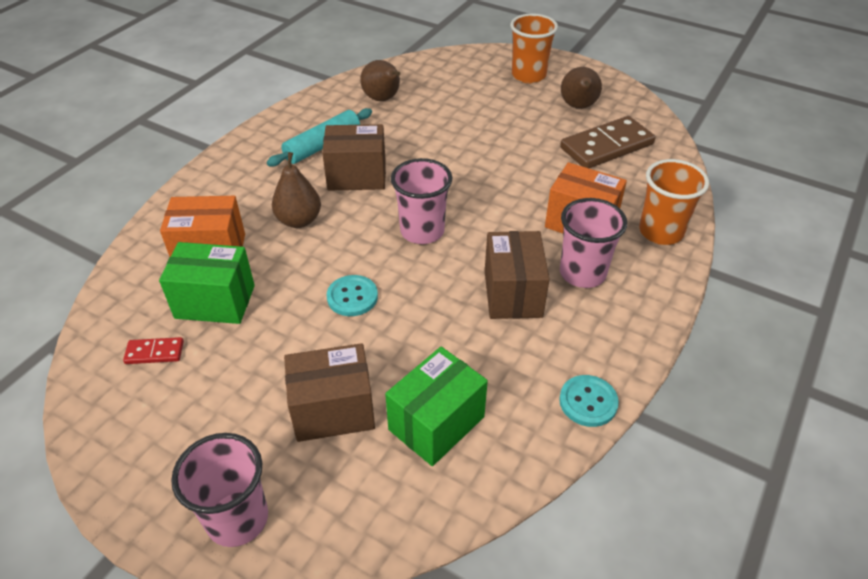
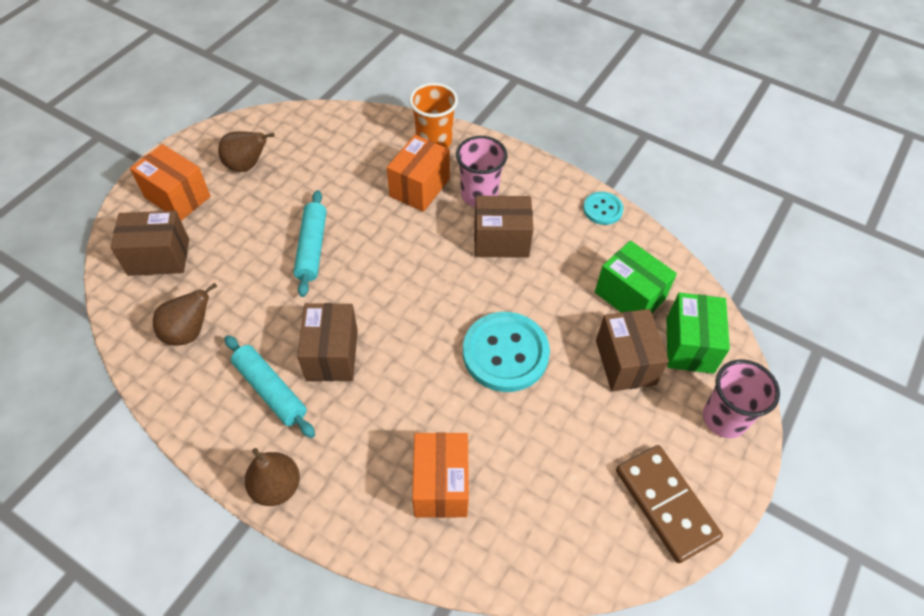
camera: 90 degrees left, 10 degrees up
red domino [123,337,184,364] -> none
green box [159,242,255,324] -> green box moved to [666,293,730,374]
brown pear [272,152,321,228] -> brown pear moved to [245,448,300,506]
turquoise button [327,275,378,316] -> turquoise button [463,312,550,392], size x1.92
pink cup [391,158,452,244] -> none
orange cup [510,13,558,83] -> orange box [130,144,211,221]
brown domino [560,116,655,168] -> brown domino moved to [616,445,723,563]
none -> brown box [111,211,189,276]
none -> turquoise rolling pin [294,190,327,297]

